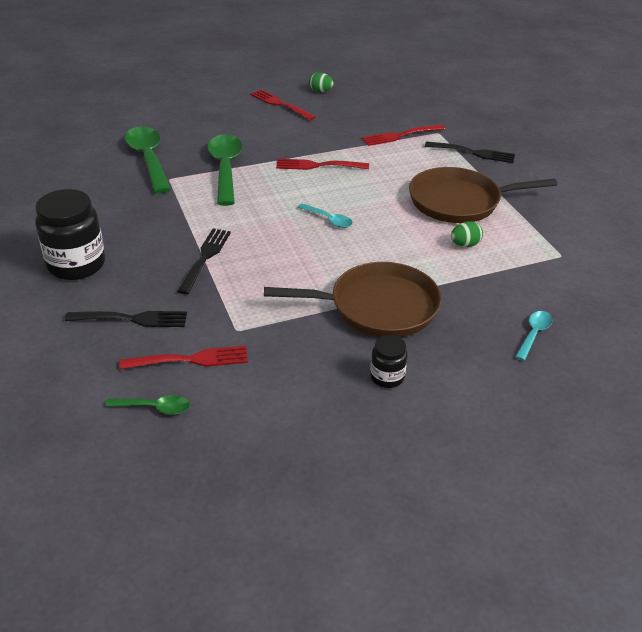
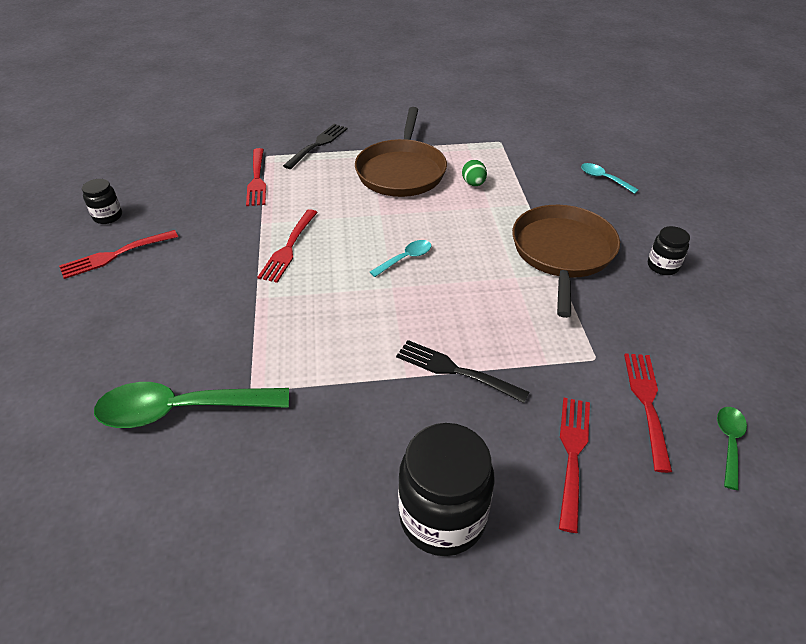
camera: 75 degrees left, 5 degrees up
black fork [65,311,187,327] -> red fork [559,398,590,533]
green spoon [207,134,243,206] -> none
green egg [309,72,334,92] -> black jar [82,179,122,224]

